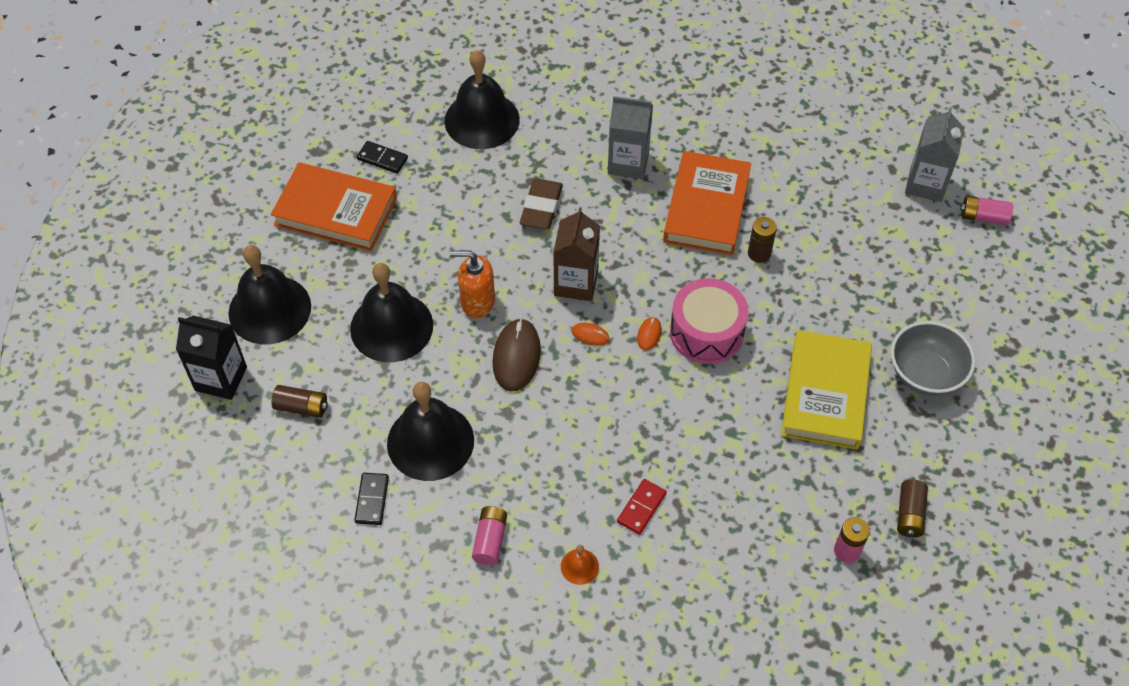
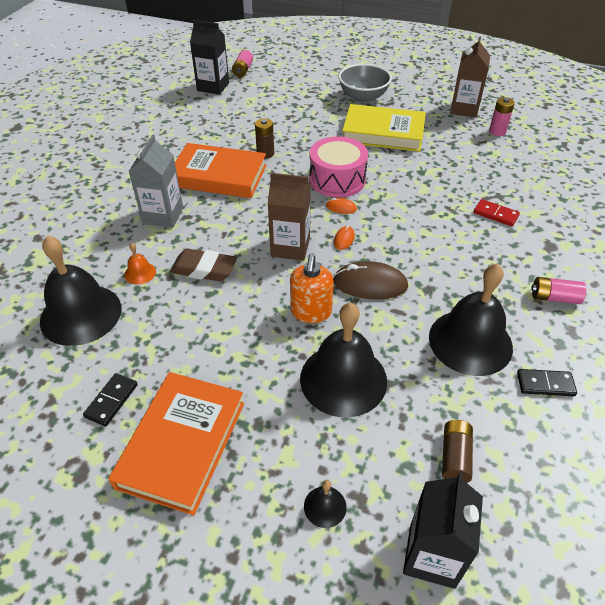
camera: 90 degrees left, 10 degrees down
black bell [228,245,311,344] -> black bell [304,480,347,528], size x0.42
orange bell [561,545,599,585] -> orange bell moved to [125,243,156,284]
brown battery [897,480,928,537] -> brown carton [450,37,490,118]
grey carton [905,107,964,202] -> black carton [190,20,229,95]

